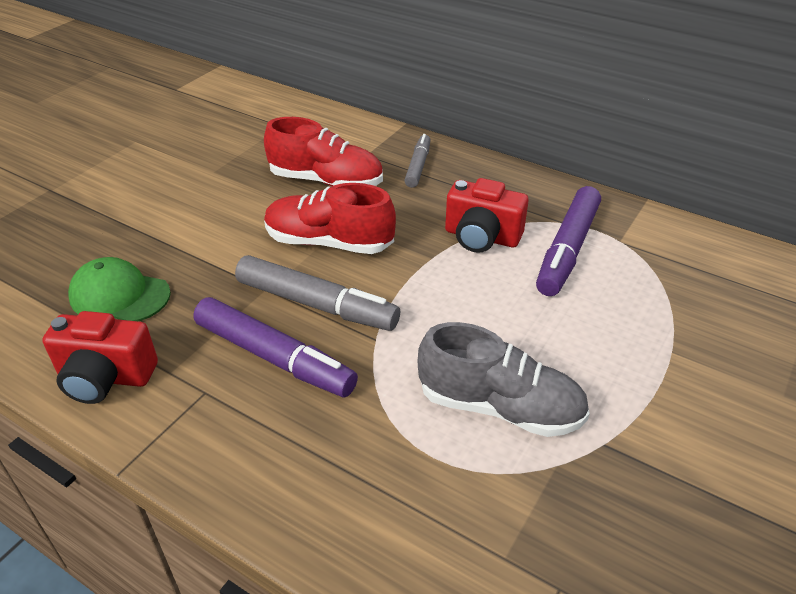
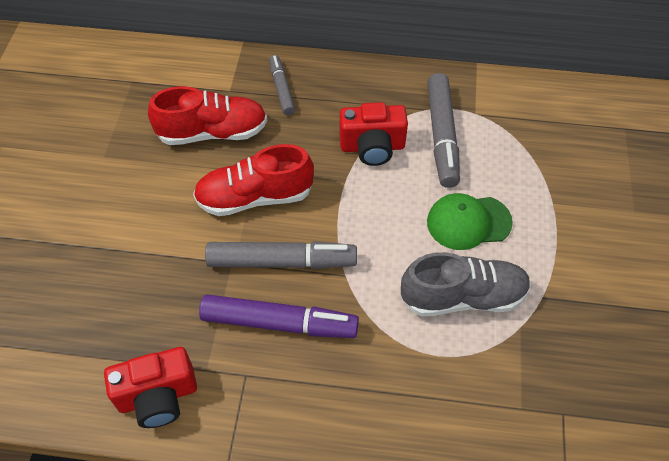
camera: 25 degrees left, 15 degrees up
green cap [68,257,171,321] -> green cap moved to [427,193,513,250]
purple marker [536,186,601,296] -> grey marker [427,73,460,188]

